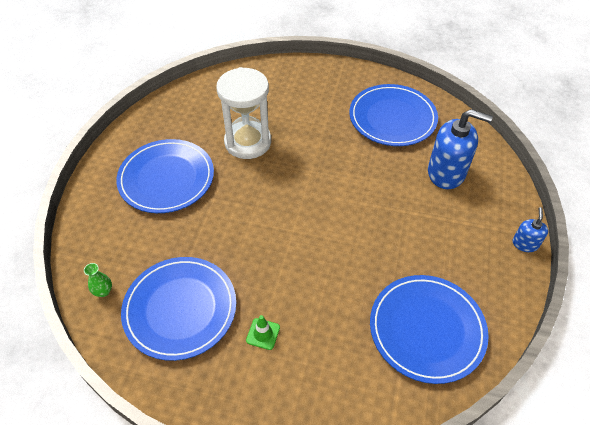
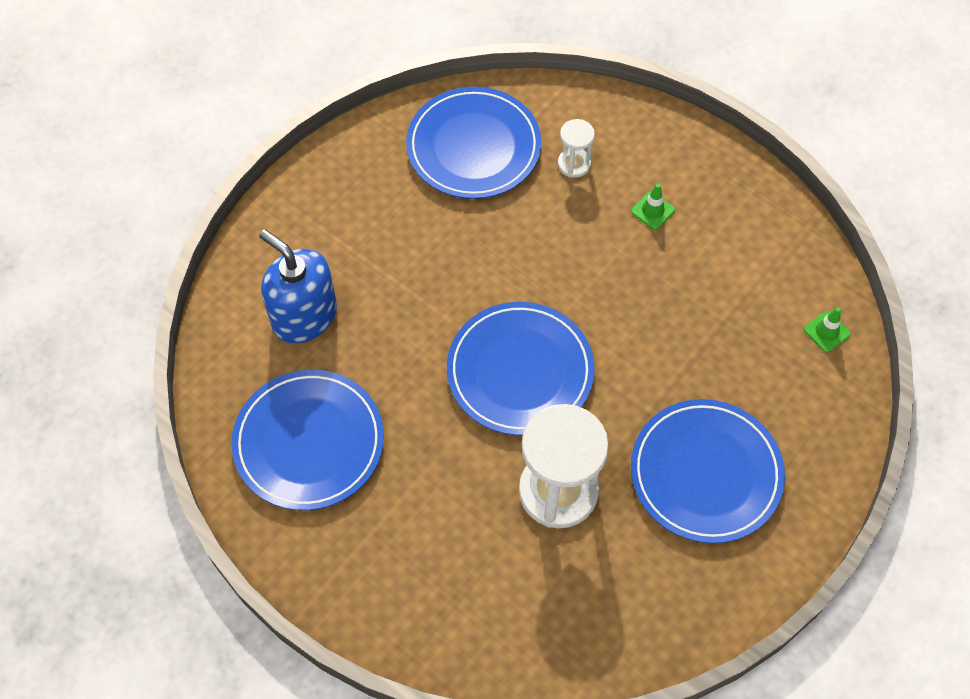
camera: 155 degrees left, 10 degrees up
green vase [84,263,112,297] -> green traffic cone [804,307,851,352]
blue plate [121,257,236,361] -> blue plate moved to [447,302,595,435]
blue soap dispenser [513,207,548,252] -> none
none -> white hourglass [558,119,595,178]

